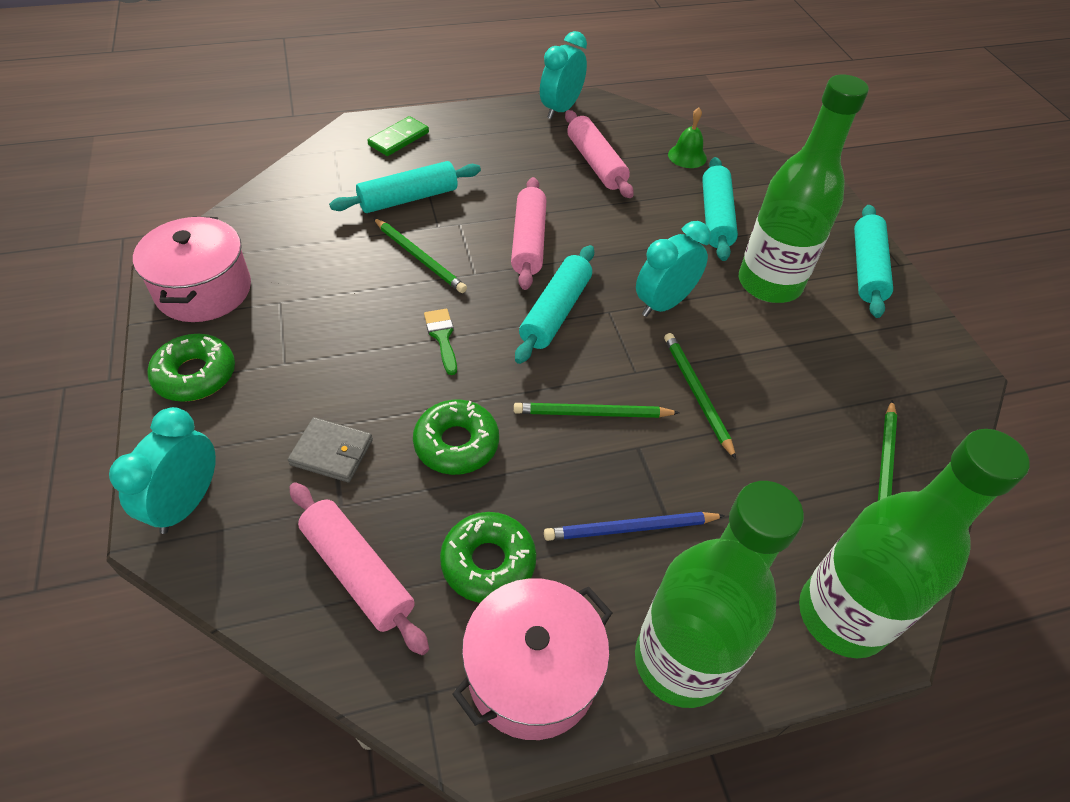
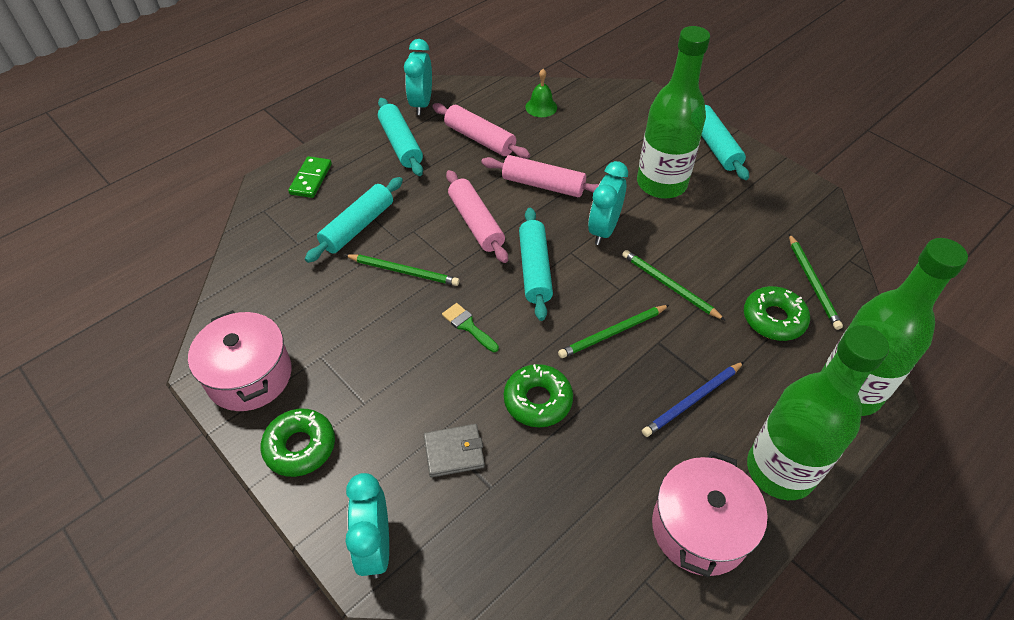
camera: 25 degrees left, 0 degrees up
pink rolling pin [289,482,429,655] -> pink rolling pin moved to [481,155,599,197]
green donut [440,512,536,603] -> green donut moved to [744,286,810,341]
turquoise rolling pin [702,157,738,261] -> turquoise rolling pin moved to [378,98,423,176]

